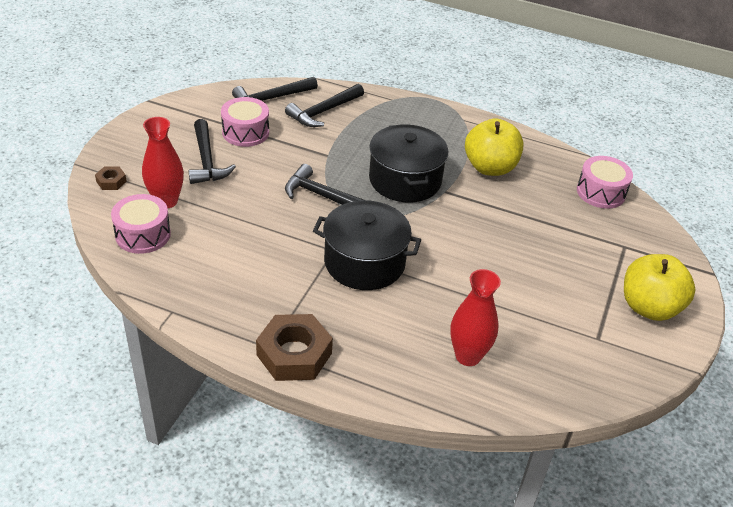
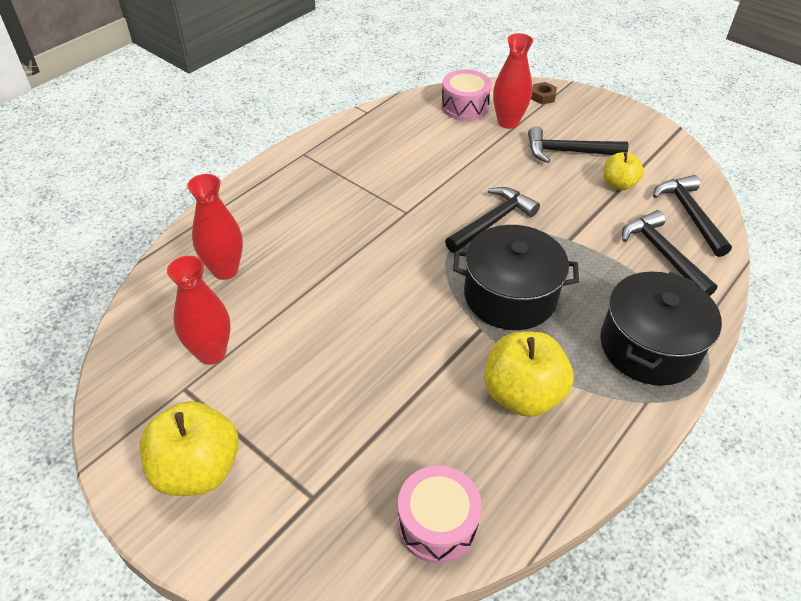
camera: 110 degrees right, 5 degrees up
pink drum [221,97,269,147] -> yellow apple [604,152,644,190]
brown nut [256,314,333,381] -> none
black pot [313,200,421,290] -> black pot moved to [600,271,722,386]
none -> red vase [167,256,231,365]

